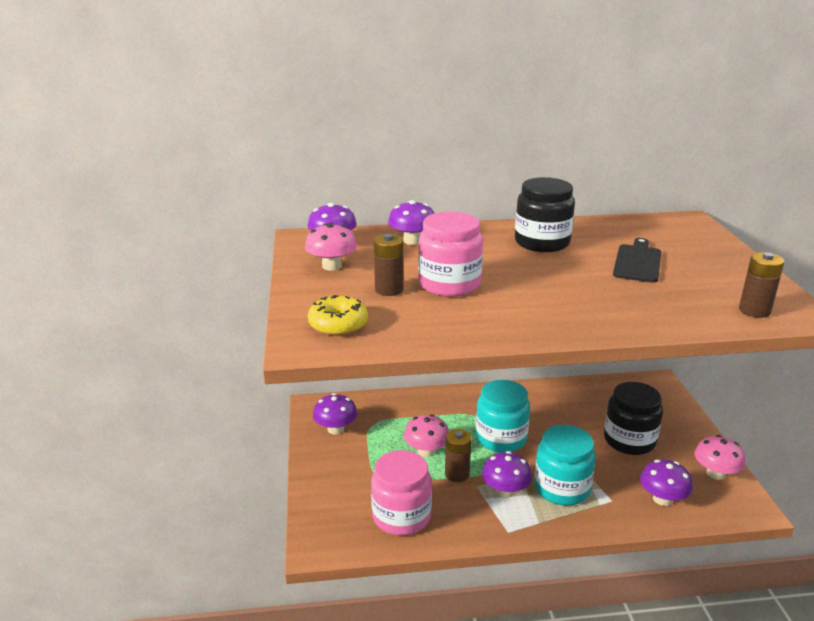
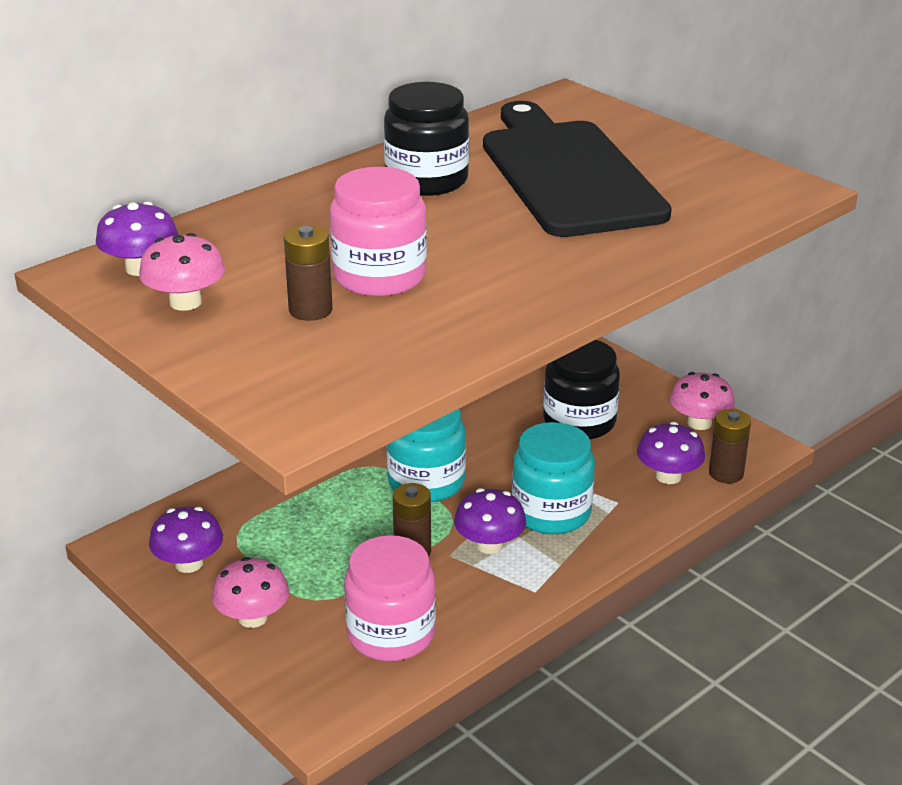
camera: 35 degrees left, 5 degrees up
yellow donut [308,295,368,336] -> none
purple mushroom [388,200,434,245] -> none
pink mushroom [404,414,449,457] -> pink mushroom moved to [212,557,289,628]
black cutting board [613,238,661,283] -> black cutting board [483,101,672,237], size x2.14
brown battery [739,252,785,318] -> brown battery moved to [709,409,751,484]

